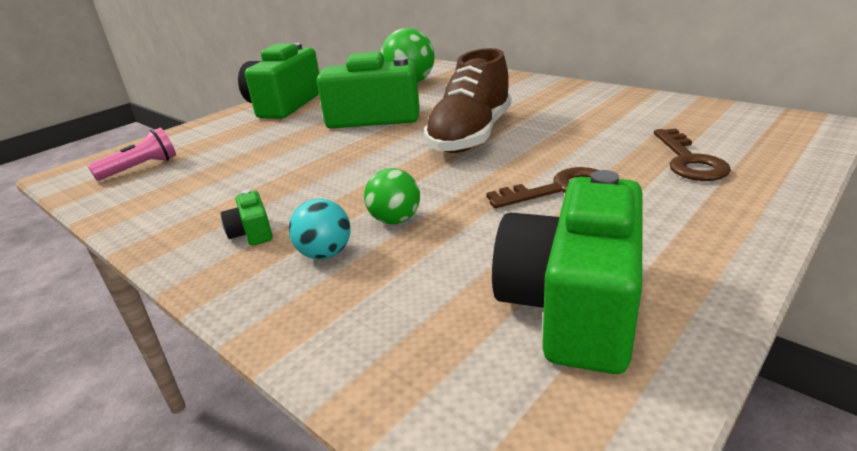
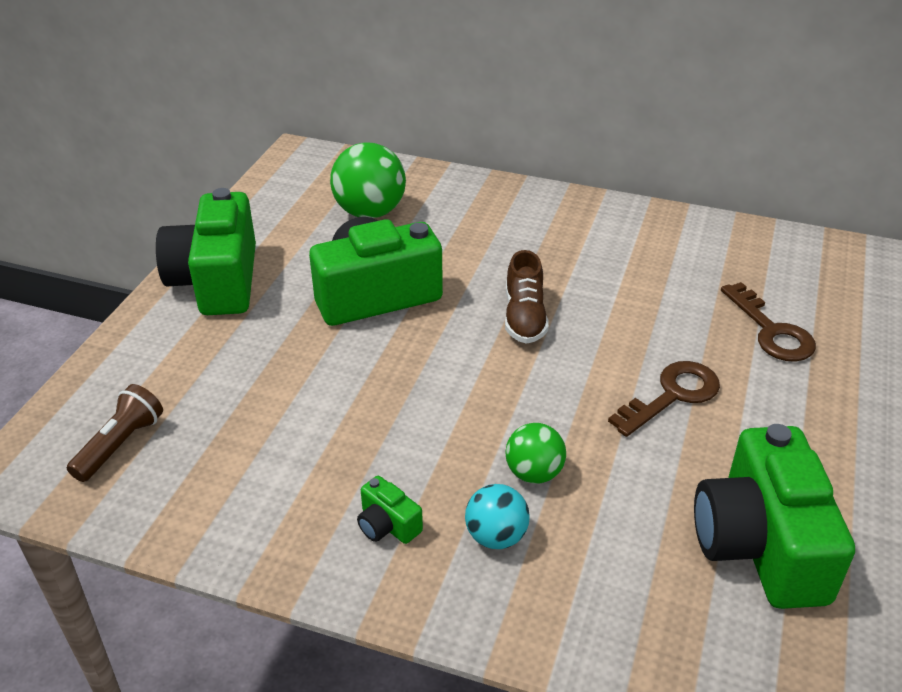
camera: 25 degrees left, 10 degrees up
pink flashlight [88,127,176,181] -> brown flashlight [67,384,163,482]
brown shoe [424,48,511,153] -> brown shoe [505,250,549,344], size x0.58

